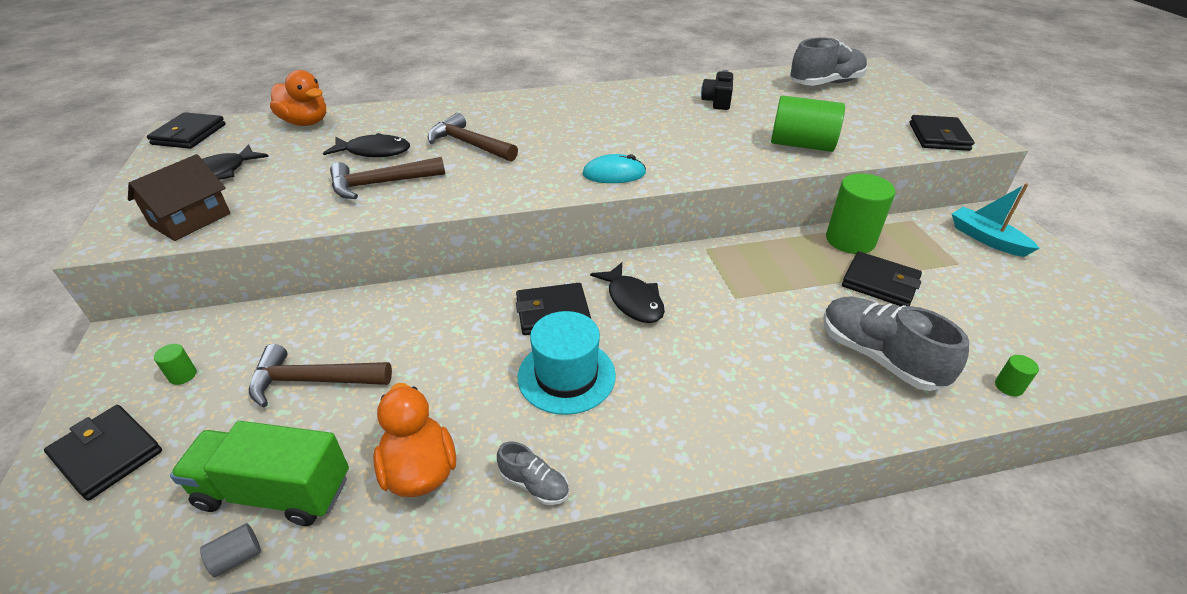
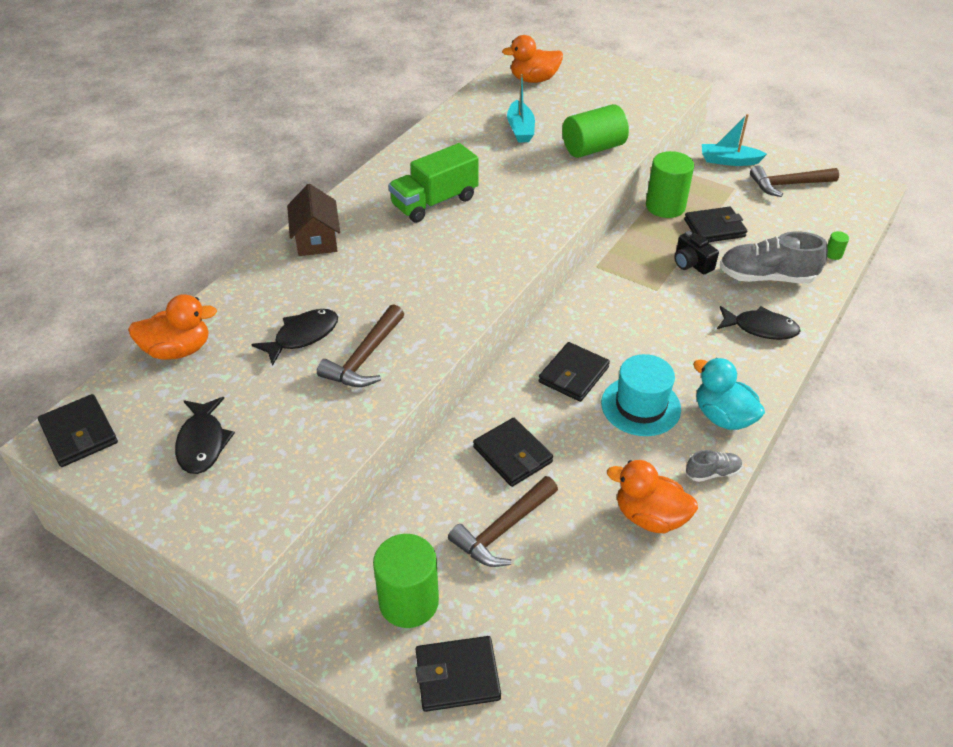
camera: 45 degrees left, 5 degrees up
brown house [128,154,230,241] -> brown house moved to [287,184,340,256]
green cylinder [154,344,197,385] -> green cylinder [373,534,439,628], size x2.42
green truck [170,421,349,526] -> green truck moved to [388,143,479,223]
grey cylinder [200,523,261,577] -> none
brown hammer [428,113,518,162] -> brown hammer moved to [750,165,839,197]
turquoise mouse [582,154,646,183] -> none
black fish [590,262,665,323] -> black fish moved to [717,306,801,340]
black camera [701,70,733,110] -> black camera moved to [674,231,719,275]
grey shoe [790,37,867,86] -> orange duck [502,35,563,83]
black wallet [909,115,974,151] -> black wallet moved to [473,418,553,487]
none -> turquoise boat [507,74,535,143]
none -> turquoise duck [693,358,765,430]

